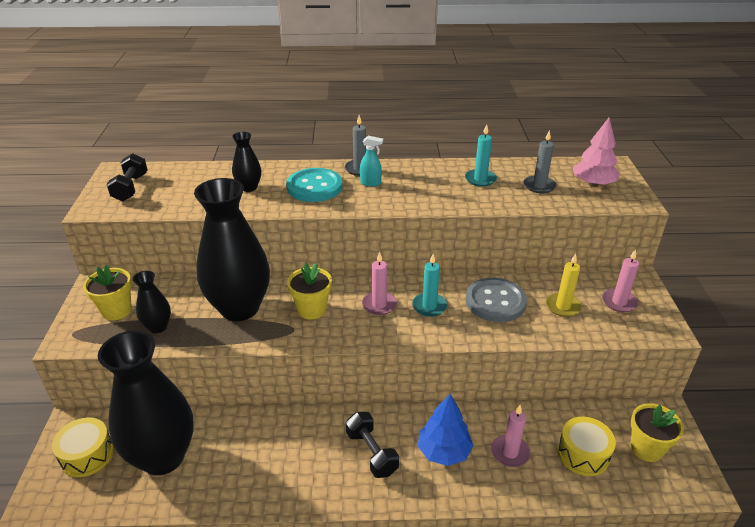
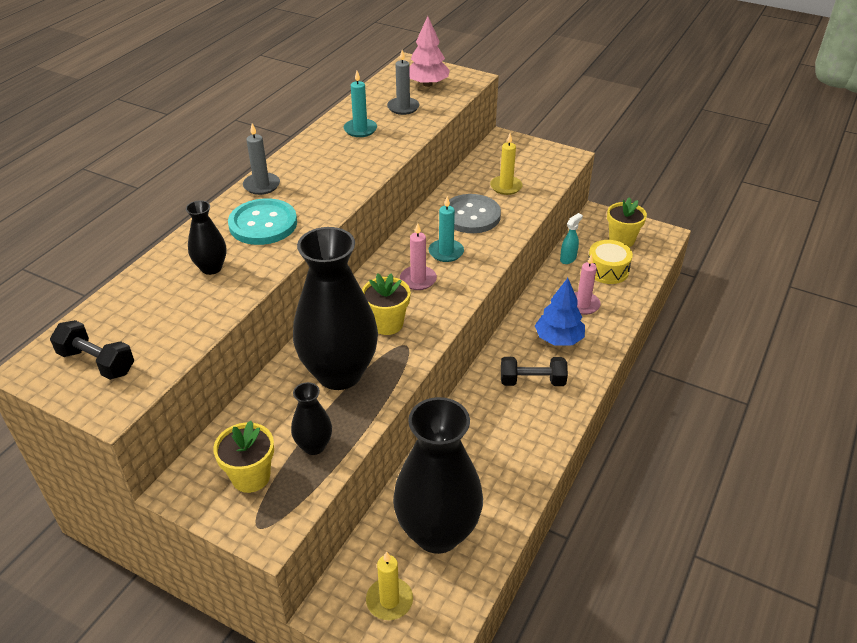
camera: 60 degrees left, 5 degrees up
yellow drum [52,417,114,477] -> yellow candle [366,552,413,620]
turquoise spray bottle [360,136,383,187] -> turquoise spray bottle moved to [560,213,583,264]
pink candle [602,249,639,312] -> none

